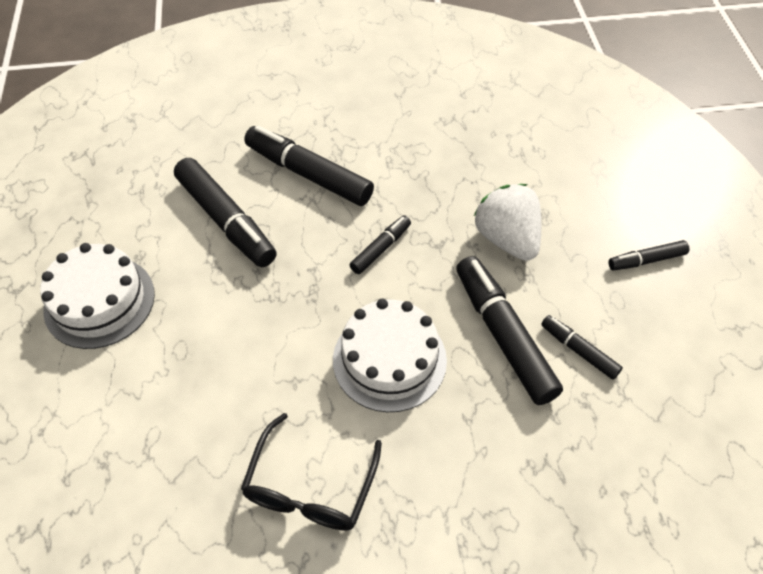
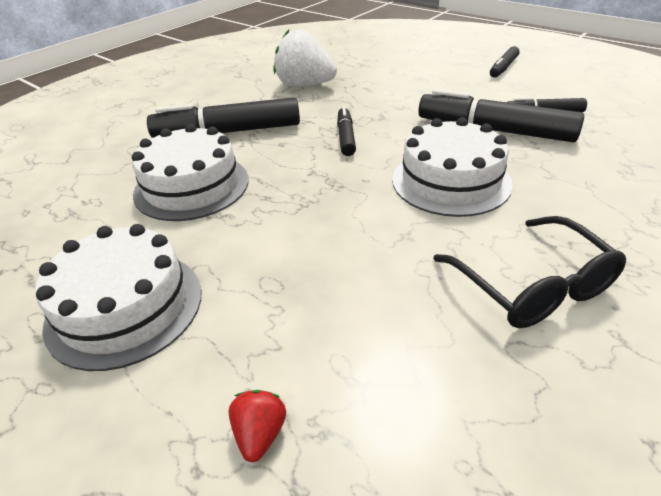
camera: 40 degrees left, 15 degrees down
black marker [174,158,276,267] -> white cake [132,124,249,221]
white strawberry [474,184,541,261] -> white strawberry moved to [273,29,337,87]
none -> red strawberry [228,390,286,462]

